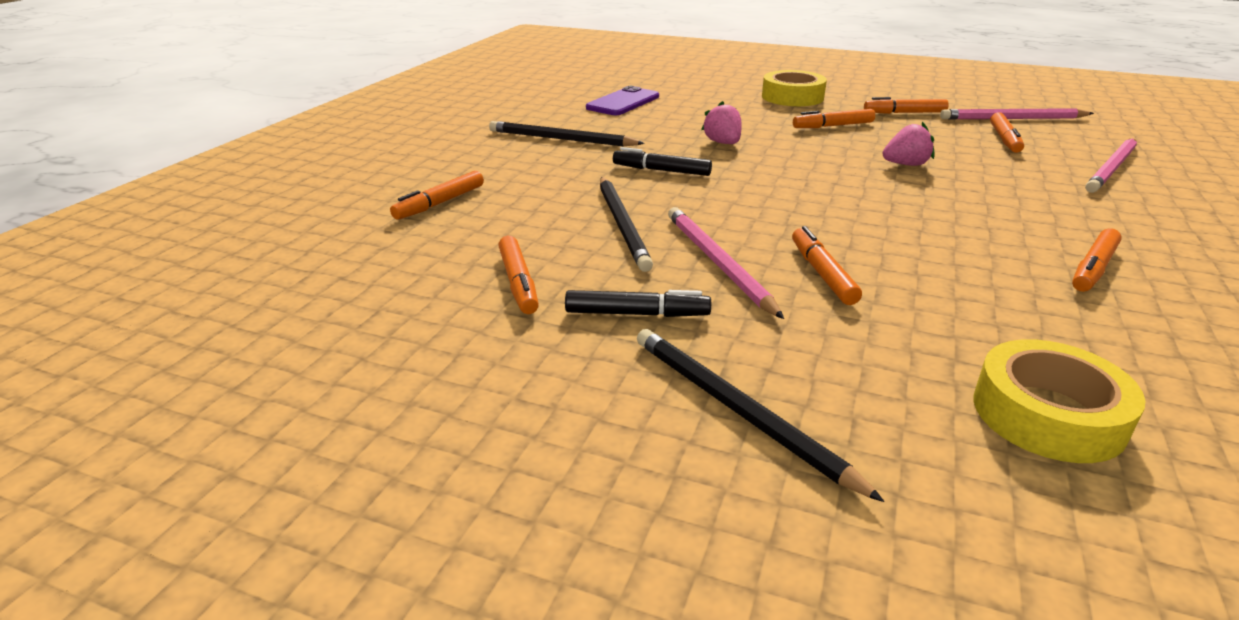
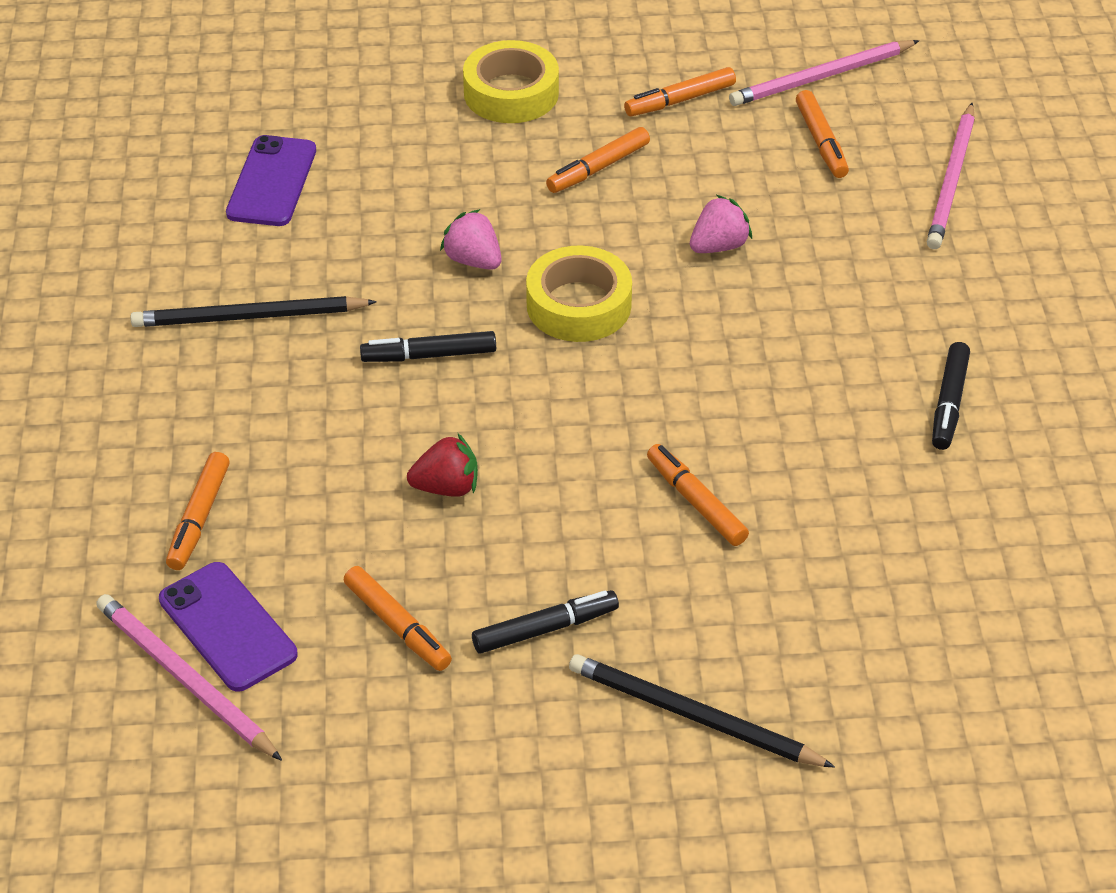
camera: 25 degrees left, 15 degrees up
black pencil [600,177,653,272] -> red strawberry [407,434,478,497]
pink pencil [668,207,784,319] -> pink pencil moved to [96,594,282,761]
yellow tape [974,339,1145,463] -> yellow tape moved to [526,245,632,342]
orange marker [1072,228,1122,292] -> black marker [932,342,970,450]
none -> purple phone [159,562,298,692]

